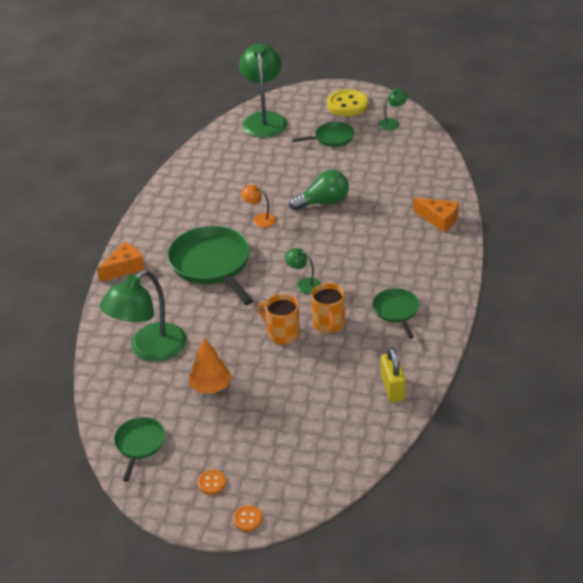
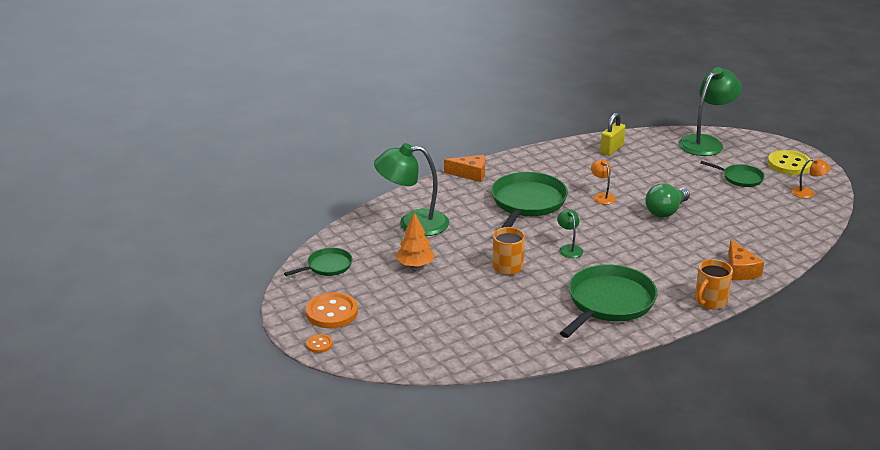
camera: 45 degrees right, 10 degrees down
orange button [198,470,226,494] -> orange button [306,292,358,328], size x2.07
green light bulb [289,170,349,211] -> green light bulb turned 105 degrees clockwise [645,183,690,218]
orange mug [311,283,345,333] -> orange mug moved to [695,259,733,309]
green pan [373,288,419,339] -> green pan [560,265,657,338], size x1.86
green lamp [378,89,408,131] -> orange lamp [792,158,831,198]
yellow padlock [381,347,406,402] -> yellow padlock moved to [600,113,625,156]

